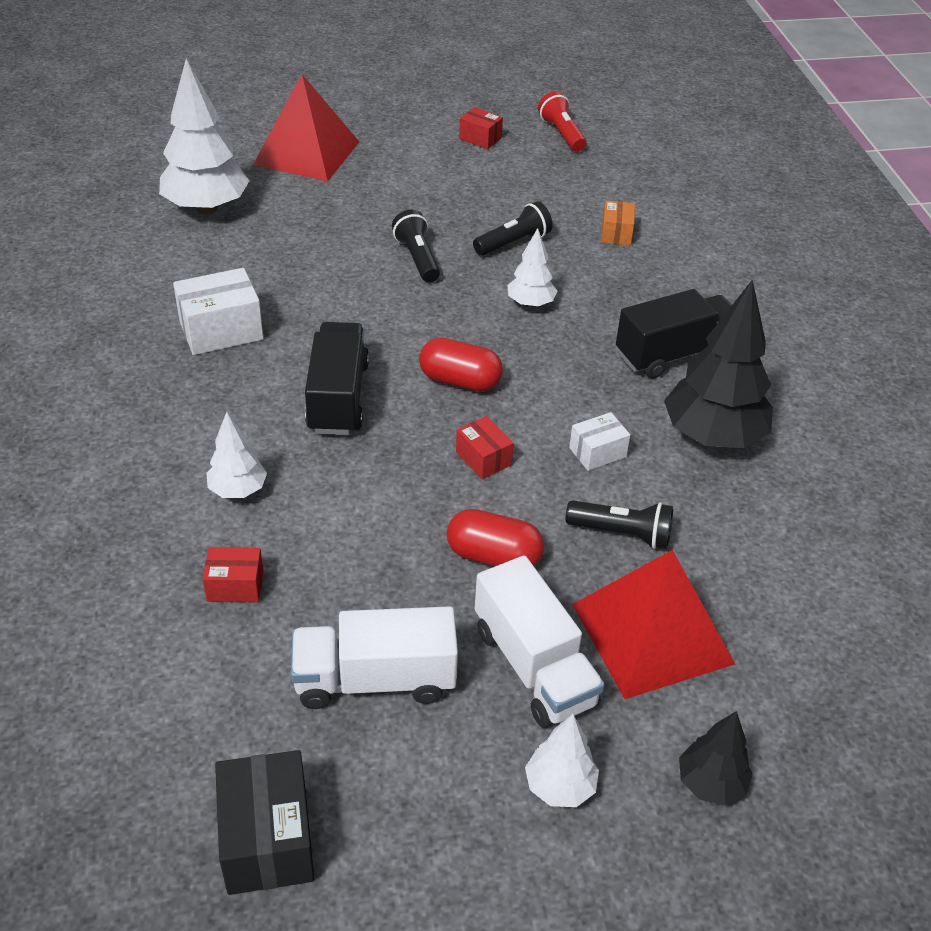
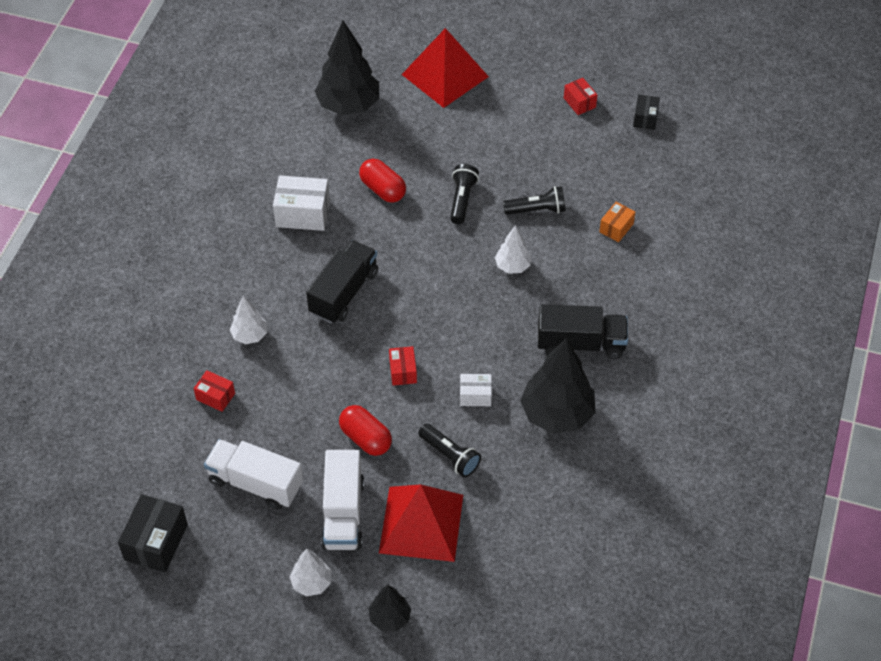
camera: 30 degrees right, 10 degrees up
white tree [159,58,250,215] -> black tree [315,20,379,115]
red capsule [419,338,503,391] -> red capsule moved to [359,158,406,203]
red flashlight [538,91,587,152] -> black box [633,94,660,130]

